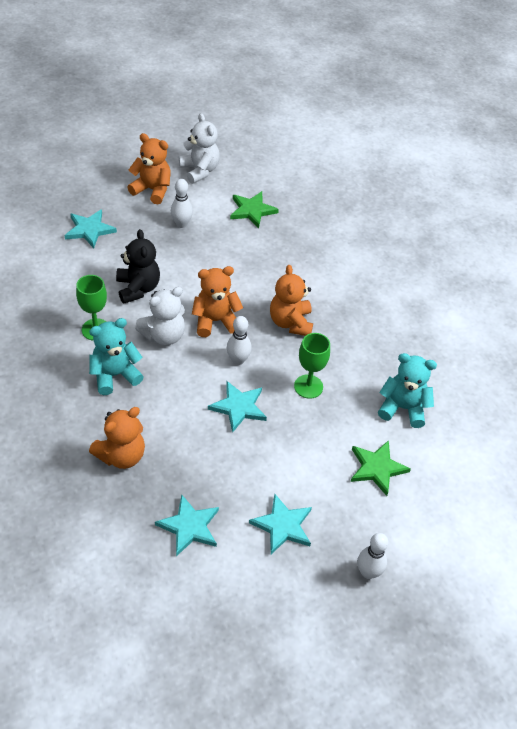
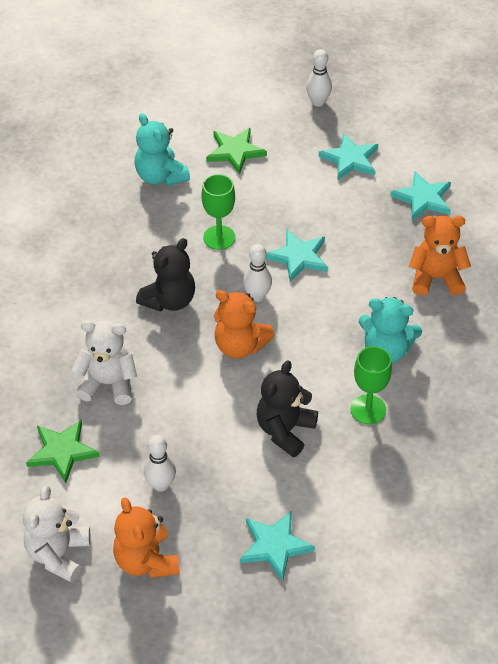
camera: 135 degrees left, 0 degrees up
white teddy bear [135,287,185,345] -> white teddy bear moved to [72,320,137,405]
orange teddy bear [270,265,313,336] -> black teddy bear [136,238,195,312]

